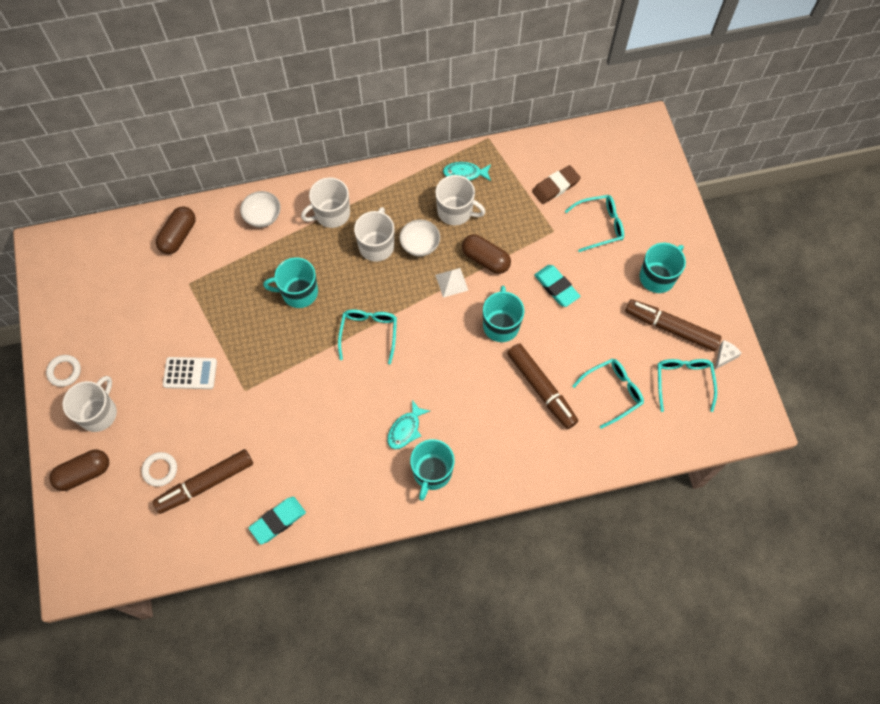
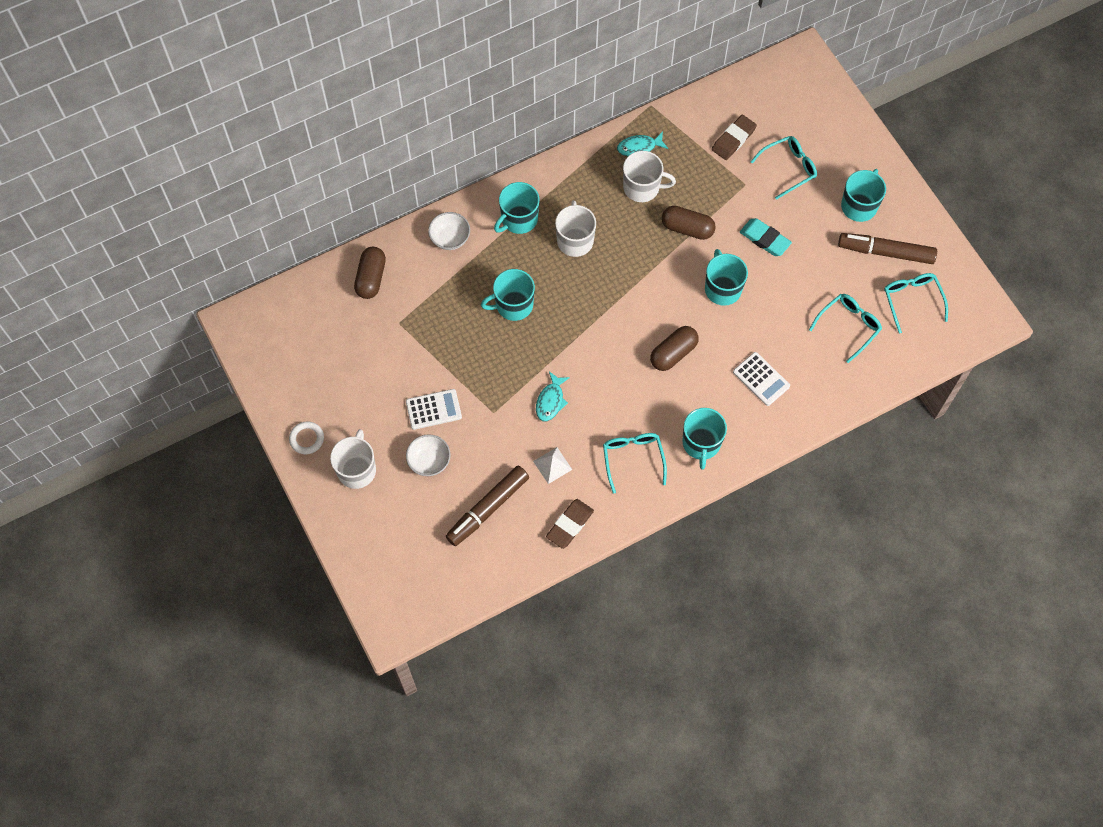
camera: 15 degrees left, 0 degrees up
brown capsule [50,450,109,491] -> brown capsule moved to [650,326,699,371]
white ring [142,452,177,487] -> none
turquoise eraser [249,497,306,544] -> brown eraser [546,499,594,549]
white mug [301,177,350,228] -> turquoise mug [494,182,540,234]
turquoise glasses [338,309,397,364] -> turquoise glasses moved to [603,433,667,494]
turquoise fish [387,400,430,449] -> turquoise fish moved to [536,371,570,422]
white bowl [400,220,440,257] -> white bowl moved to [406,434,451,476]
white pyramid [435,268,469,298] -> white pyramid moved to [533,447,572,484]
brown marker [507,343,578,429] -> none
white cheese [715,340,742,369] -> none
none -> white calculator [733,352,790,406]

